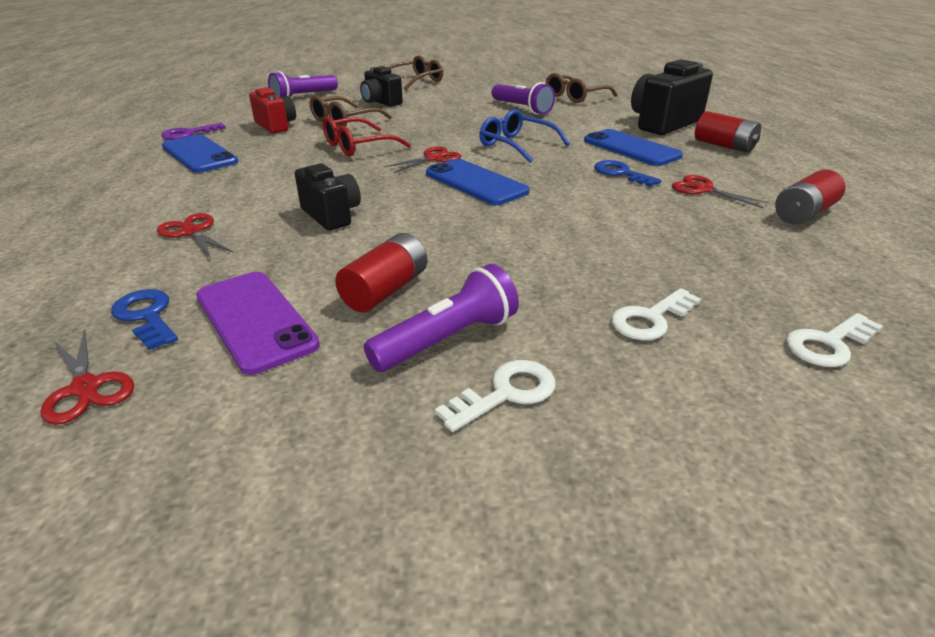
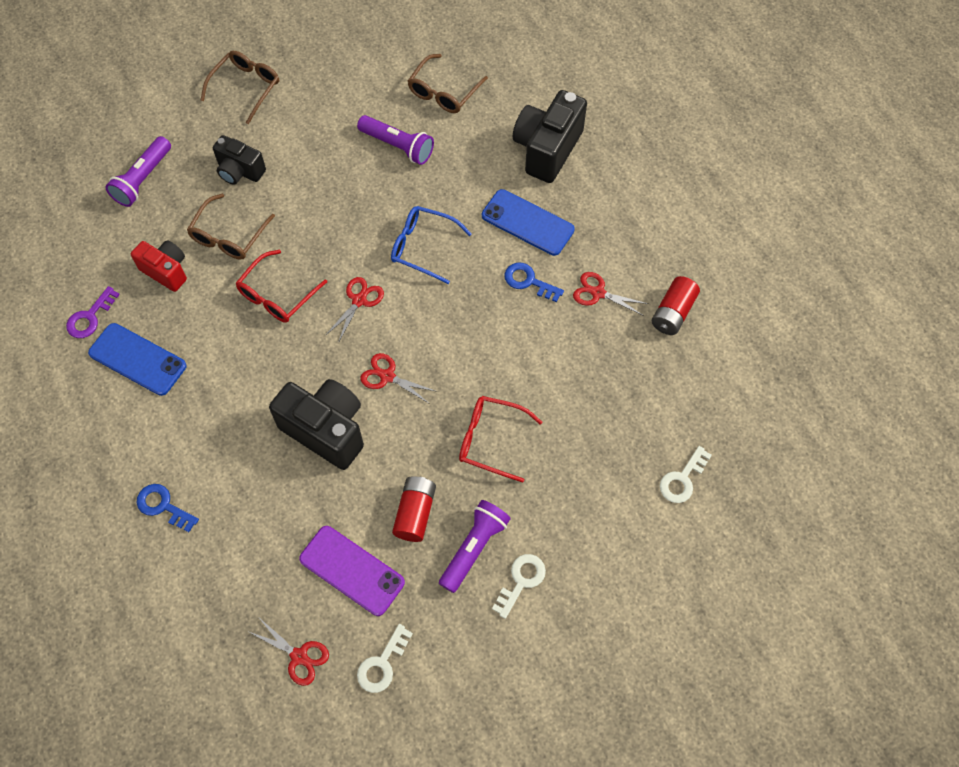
camera: 20 degrees left, 30 degrees up
blue key [111,289,178,350] -> blue key moved to [137,484,199,532]
red scissors [157,213,233,257] -> red scissors moved to [360,353,437,404]
black camera [295,163,361,230] -> black camera [269,379,364,470], size x1.64
blue phone [426,159,529,205] -> none
white key [611,288,701,340] -> white key moved to [357,624,413,693]
red battery [695,111,761,153] -> none
none -> red glasses [459,396,542,483]

